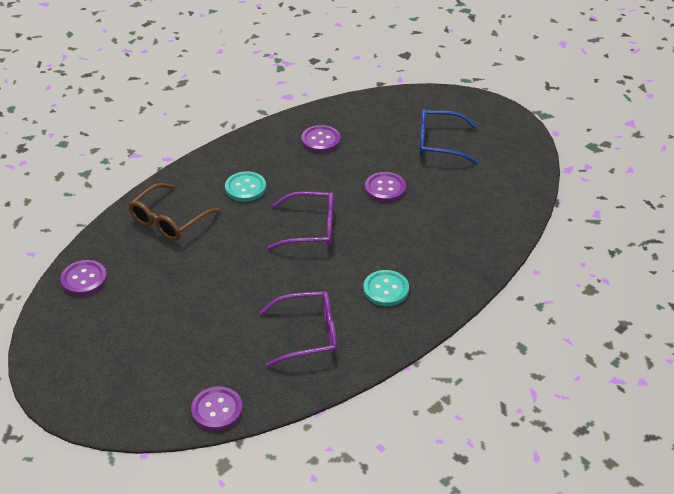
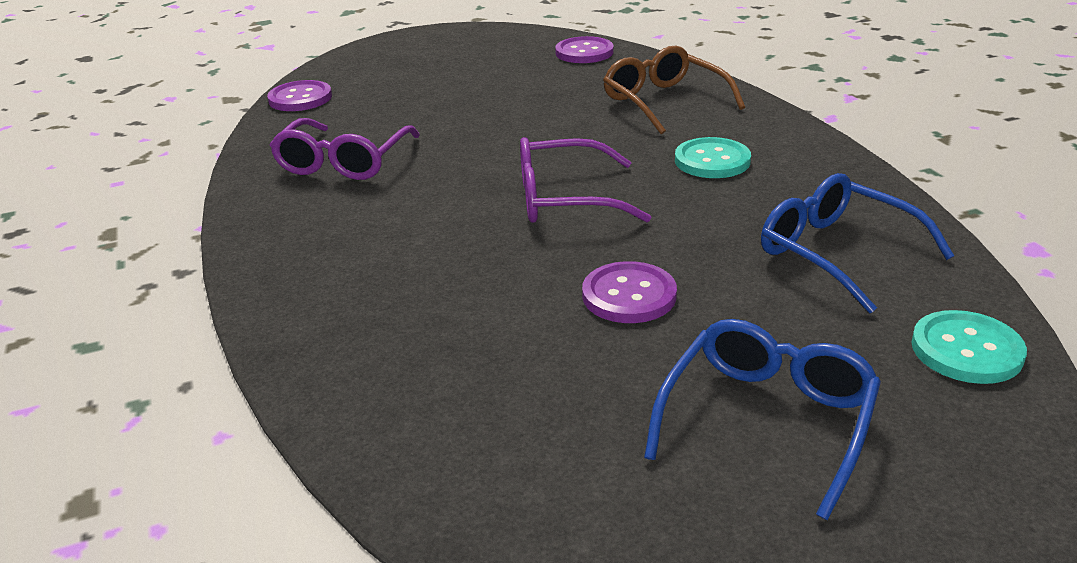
camera: 115 degrees right, 10 degrees down
purple glasses [267,191,334,250] -> purple glasses turned 60 degrees clockwise [520,137,651,223]
purple button [301,125,340,153] -> blue glasses [761,173,954,314]
turquoise button [363,270,409,306] -> turquoise button moved to [911,310,1027,384]

